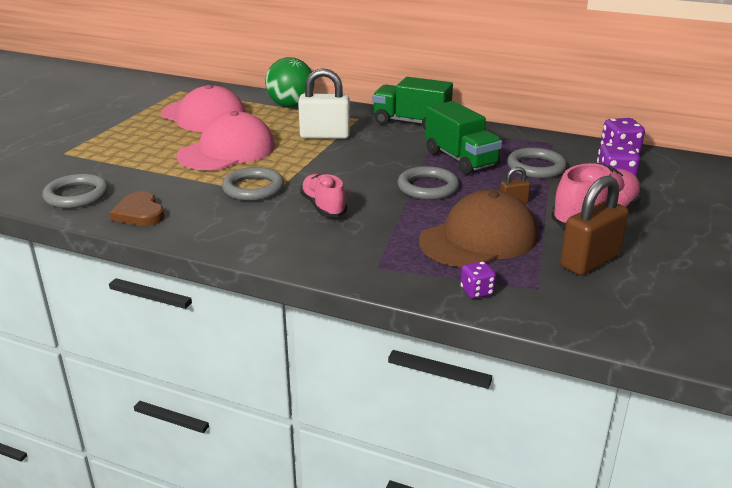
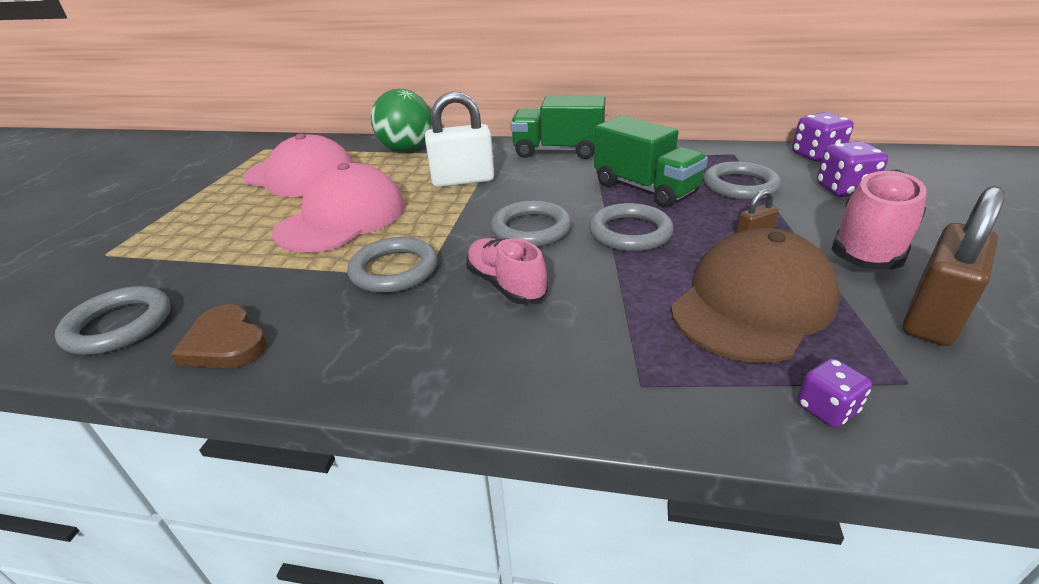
camera: 10 degrees left, 5 degrees up
none -> grey ring [491,200,572,247]

